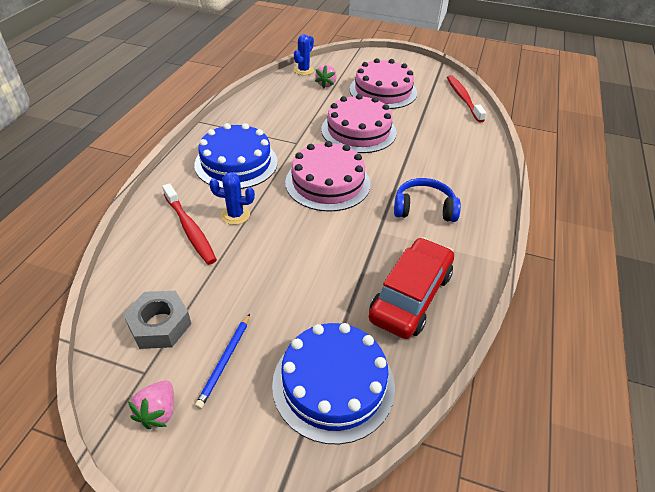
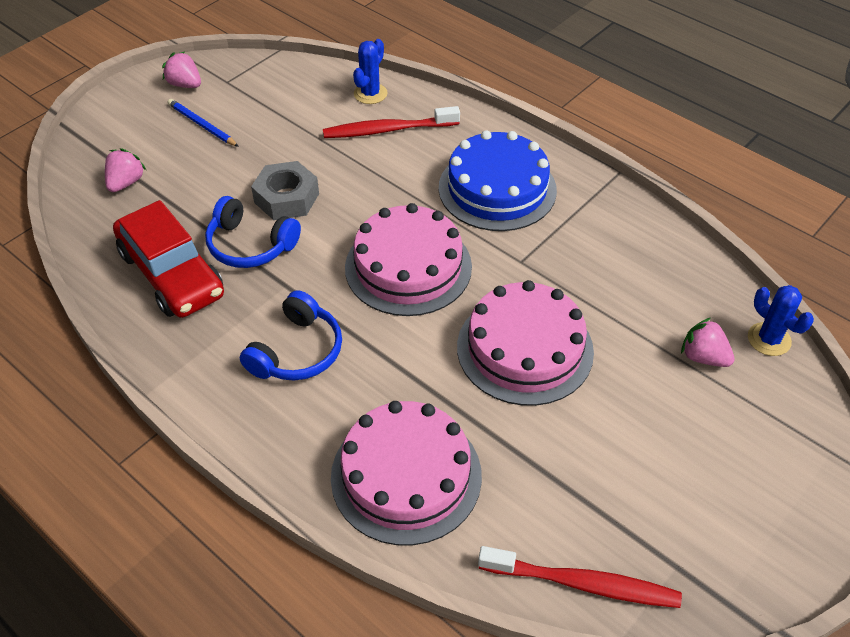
camera: 115 degrees right, 5 degrees up
grey nut [123,291,191,349] -> grey nut moved to [251,161,319,220]
blue cactus [209,172,255,225] -> blue cactus moved to [353,39,388,104]
blue cake [272,323,395,444] -> pink strawberry [105,148,146,192]
pink cake [349,58,417,109] -> pink cake moved to [331,401,482,545]
none -> blue headphones [205,196,301,268]

